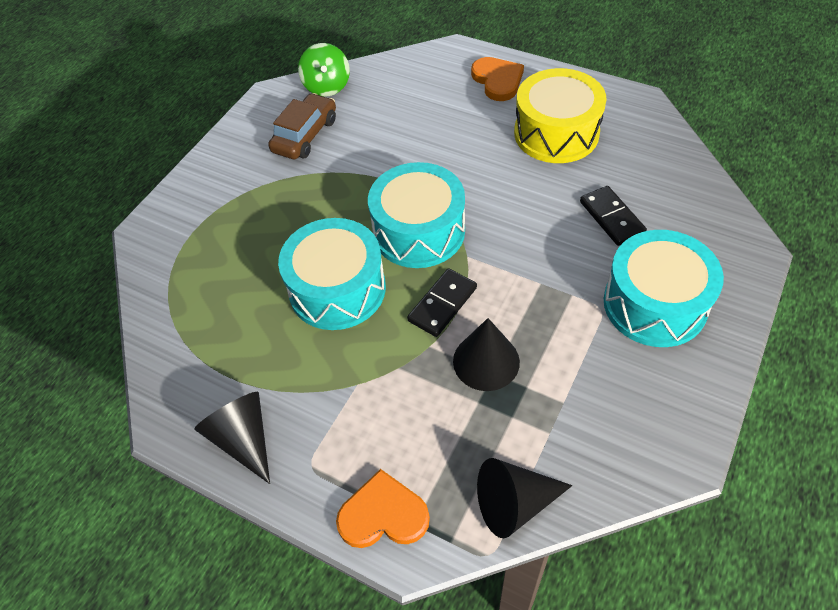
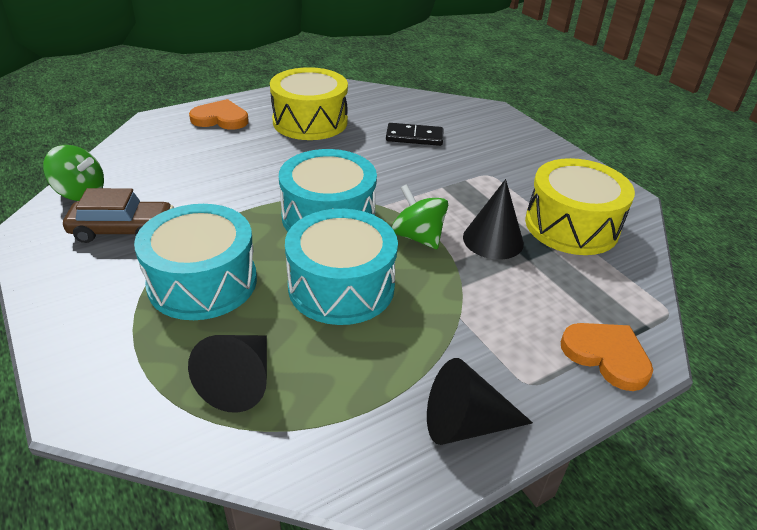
camera: 65 degrees left, 15 degrees down
brown car [268,93,336,159] -> brown car turned 120 degrees clockwise [63,188,174,243]
orange heart [336,469,430,548] -> orange heart turned 105 degrees clockwise [561,323,653,391]
black domino [407,269,477,337] -> green spinning top [392,184,448,249]
black cone [477,458,572,538] -> black cone moved to [188,335,267,413]
turquoise drum [604,230,724,347] -> turquoise drum moved to [134,204,257,320]
none -> yellow drum [525,158,635,255]

